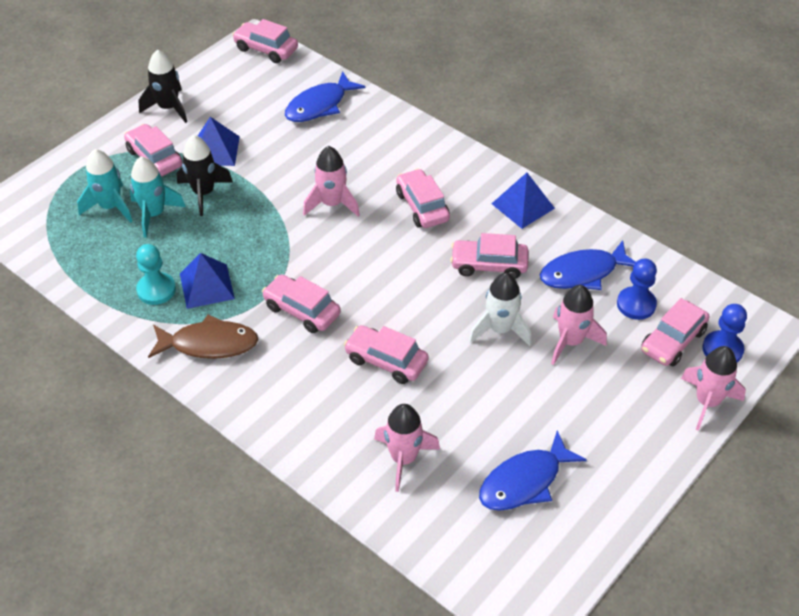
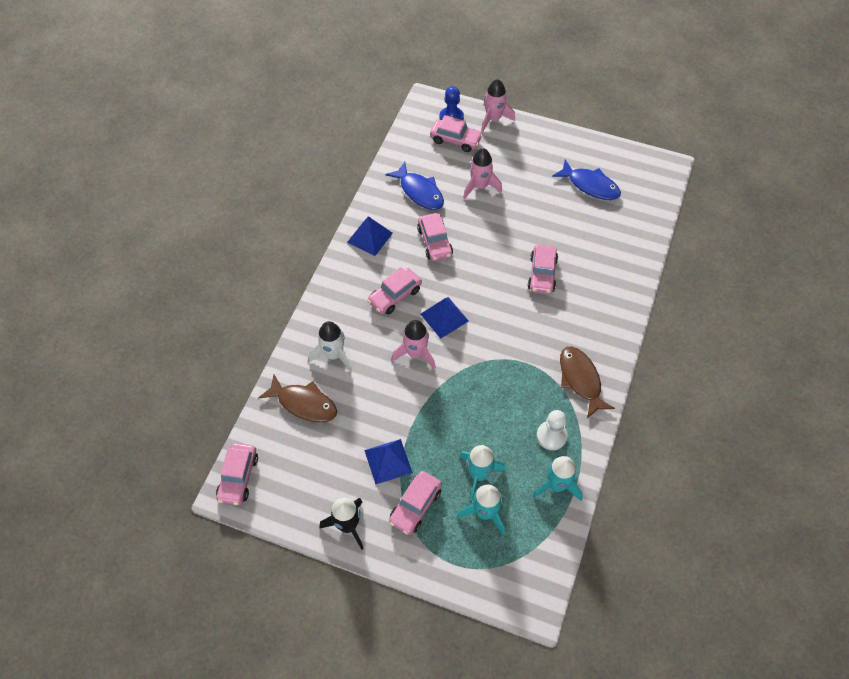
camera: 110 degrees left, 10 degrees up
turquoise pawn [136,244,176,305] -> white pawn [537,410,568,450]
black rocket [177,135,233,216] -> none
blue pyramid [180,253,235,309] -> blue pyramid moved to [420,297,469,339]
pink car [262,274,341,333] -> none
blue fish [285,71,365,122] -> brown fish [258,375,337,423]
pink rocket [374,404,440,492] -> none
white rocket [469,273,532,346] -> white rocket moved to [309,321,352,371]
blue pawn [617,259,657,320] -> none
none -> turquoise rocket [532,456,583,501]

